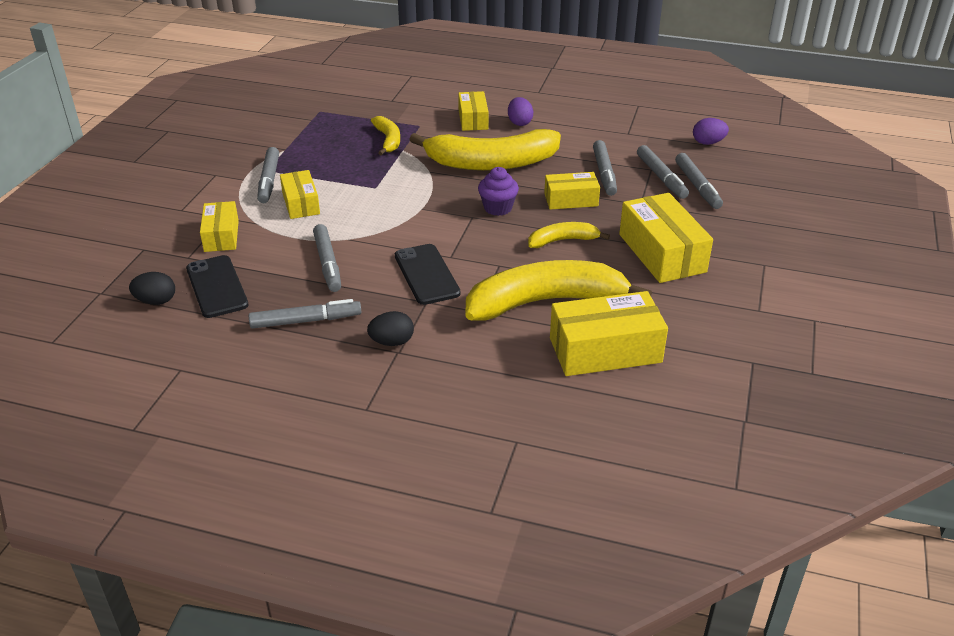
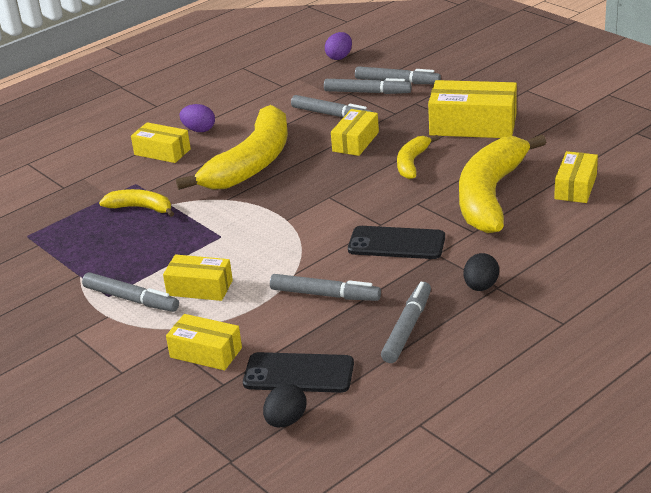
camera: 55 degrees left, 5 degrees down
purple cupcake [478,167,519,216] -> none
yellow box [550,291,668,376] -> yellow box [554,151,598,203], size x0.60

